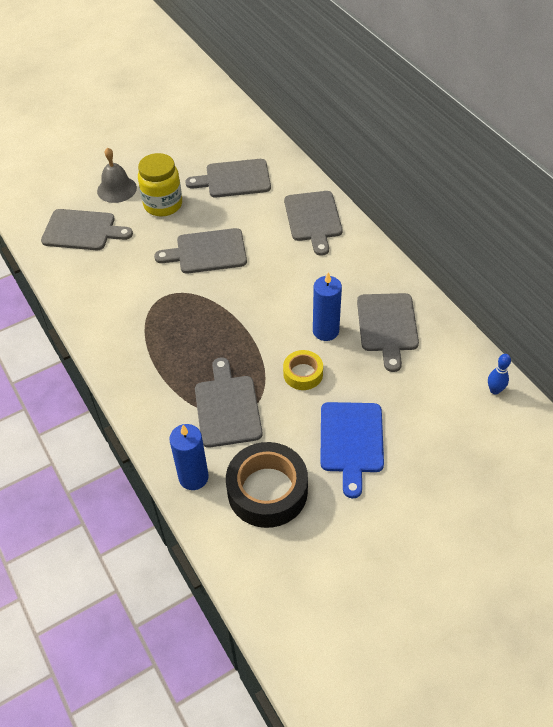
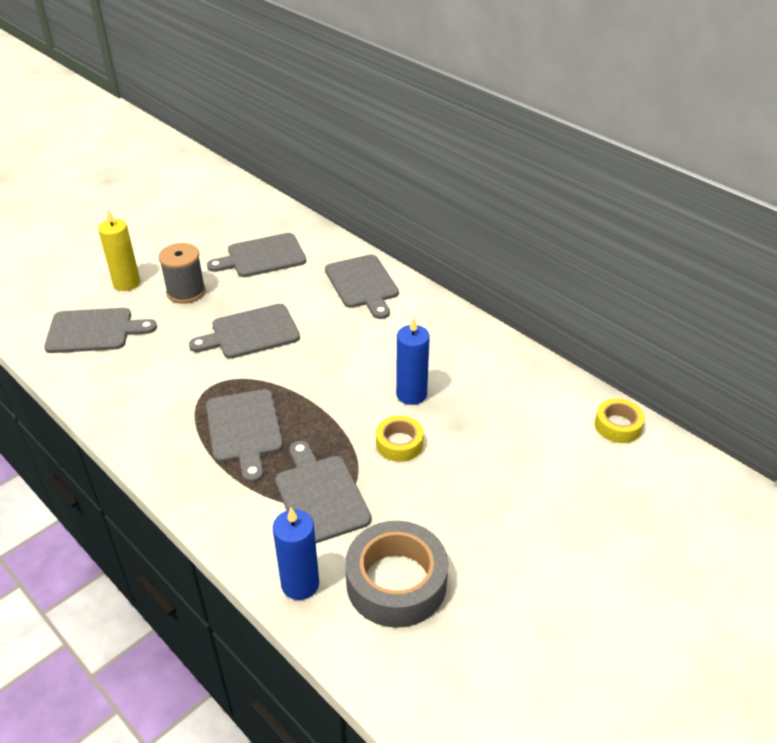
camera: 15 degrees left, 10 degrees down
grey bell [97,147,137,203] -> yellow candle [98,210,140,291]
yellow jar [138,153,182,217] -> grey spool [158,243,206,304]
black tape [226,442,308,528] -> grey tape [345,521,448,628]
blue cutting board [320,402,384,498] -> none
grey cutting board [357,293,419,372] -> grey cutting board moved to [206,389,283,483]
blue bowling pin [488,354,511,395] -> yellow tape [595,398,645,443]

